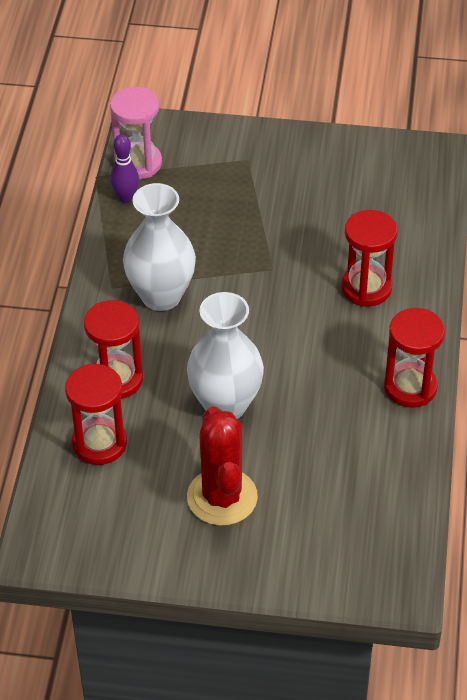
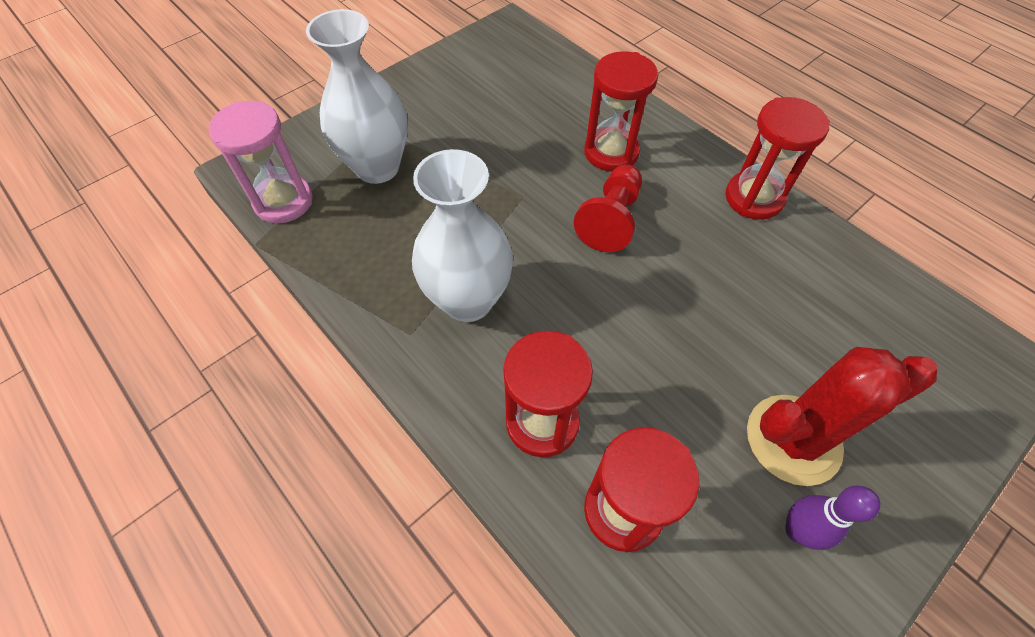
camera: 50 degrees left, 10 degrees up
purple bowling pin [110,134,139,203] -> purple bowling pin moved to [785,486,880,550]
white vase [187,292,264,419] -> white vase moved to [306,9,408,184]
red cactus [187,406,258,526] -> red cactus turned 45 degrees counterclockwise [747,347,937,486]
none -> red pawn [574,164,642,252]

